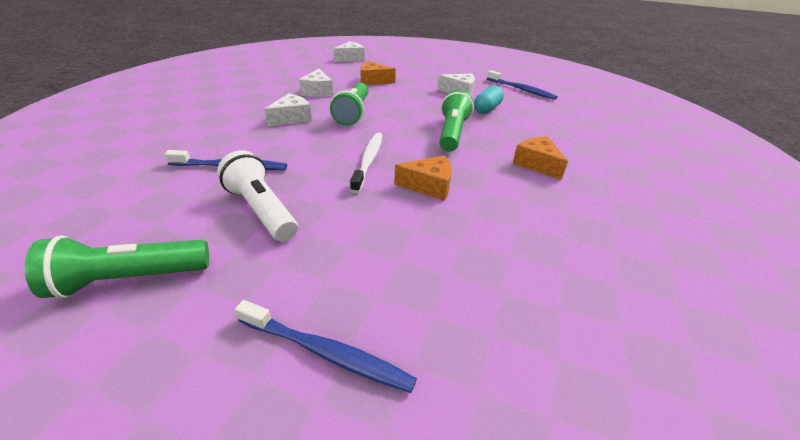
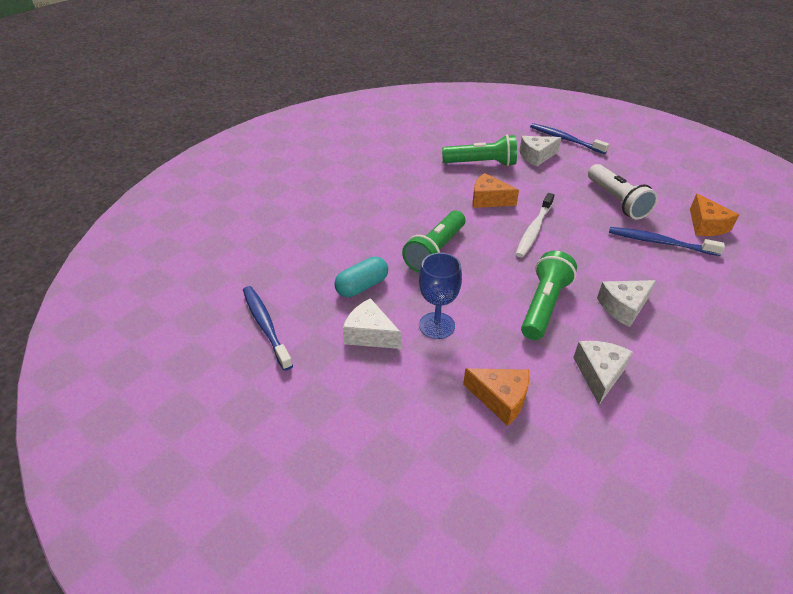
camera: 160 degrees left, 5 degrees up
green flashlight [25,235,209,299] -> green flashlight moved to [442,134,517,166]
white cheese [334,41,365,62] -> white cheese moved to [519,136,562,167]
orange cheese [512,136,568,180] -> orange cheese moved to [690,194,739,236]
none -> blue goblet [419,253,462,339]

